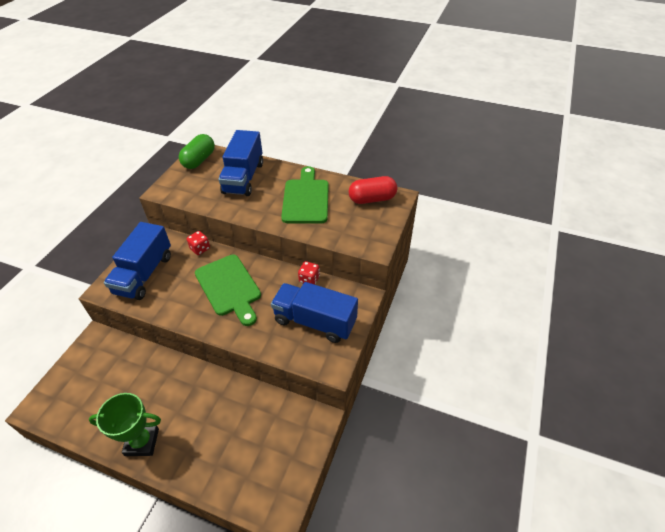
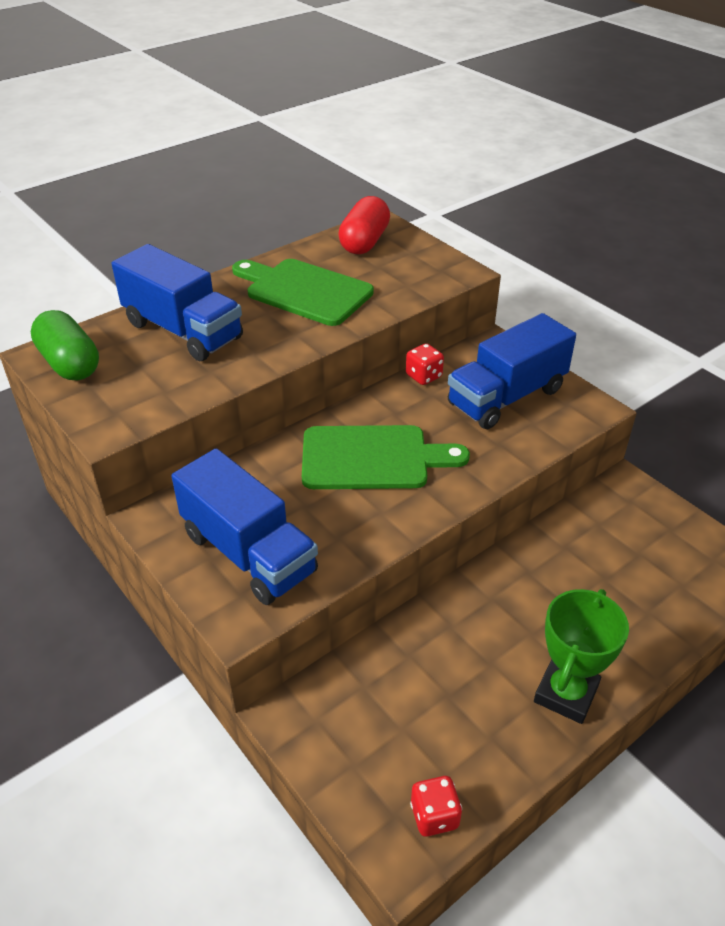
camera: 60 degrees left, 5 degrees down
red dice [187,231,210,255] -> red dice moved to [410,776,462,837]

